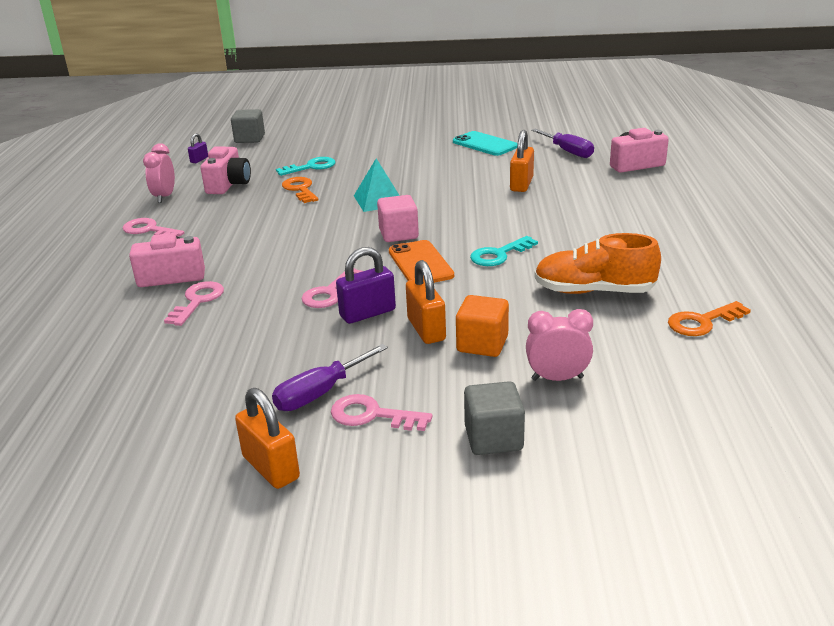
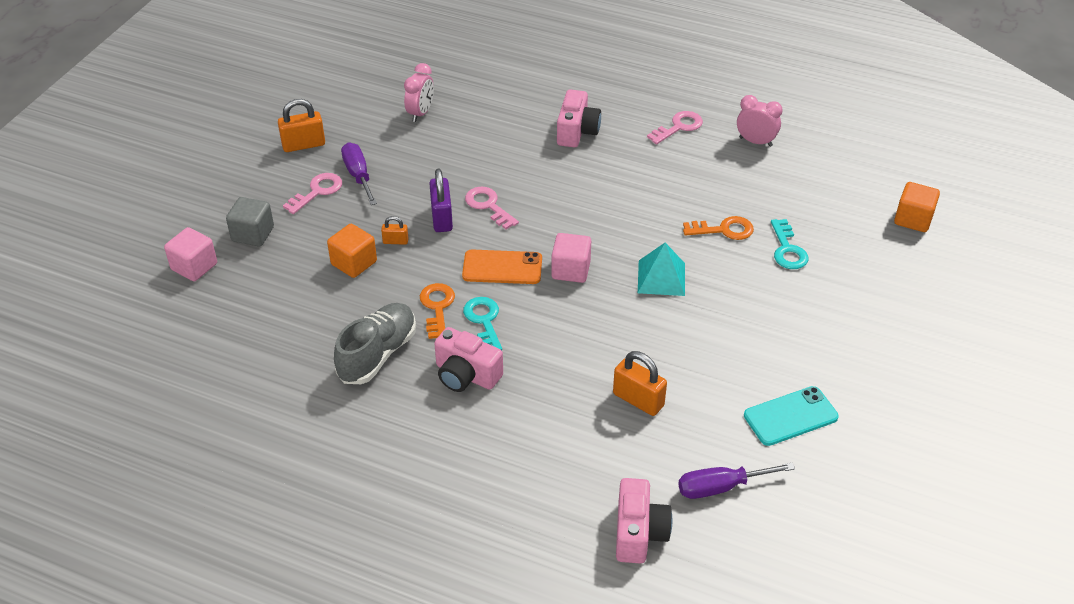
camera: 110 degrees right, 15 degrees up
pink key [164,281,224,326] -> none
purple padlock [188,133,208,163] -> none
pink camera [200,146,251,194] -> pink camera moved to [434,327,503,392]
grey cube [231,109,265,143] -> orange cube [894,182,940,232]
orange padlock [406,260,446,344] -> orange padlock [381,216,409,245], size x0.55
pink clock [526,309,593,381] -> pink clock moved to [404,63,434,122]
orange shoe [534,233,661,294] -> grey shoe [334,303,416,384]
orange key [668,301,751,336] -> orange key moved to [420,283,455,339]
none -> pink cube [164,227,217,281]

